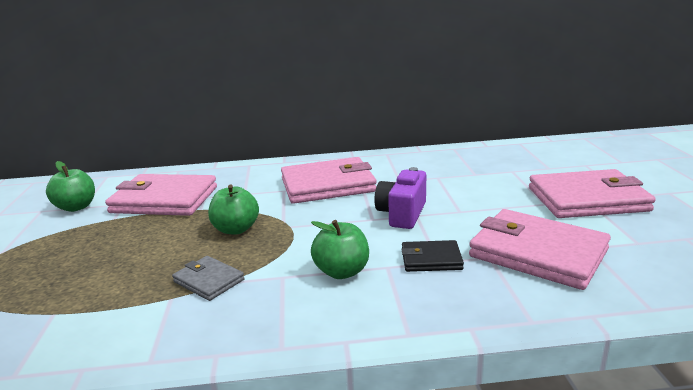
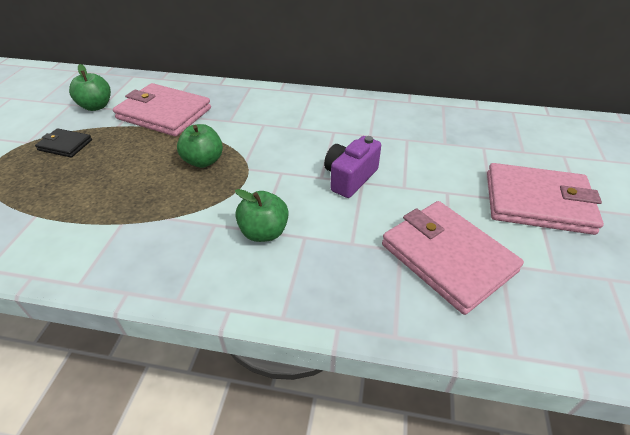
camera: 15 degrees right, 20 degrees up
grey wallet [172,256,244,301] -> none
pink wallet [281,157,377,204] -> none
black wallet [402,240,464,272] -> black wallet moved to [35,128,92,158]

